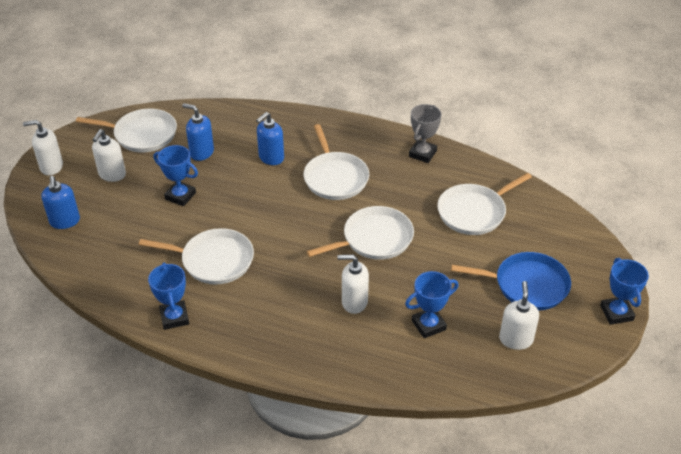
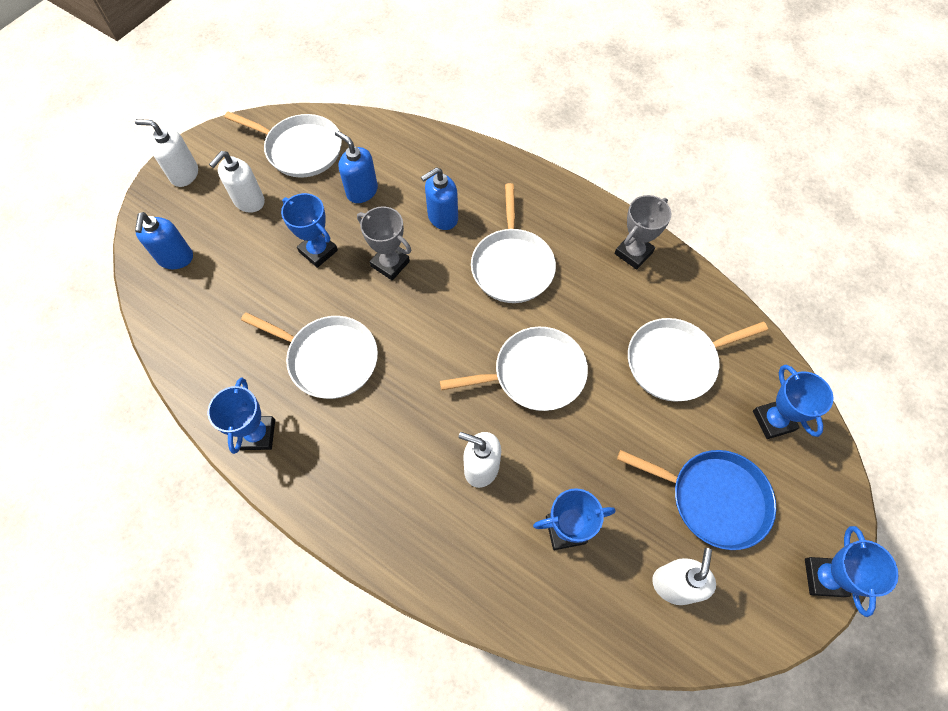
camera: 15 degrees right, 20 degrees up
none -> grey trophy [357,206,411,280]
none -> blue trophy [753,365,833,439]

